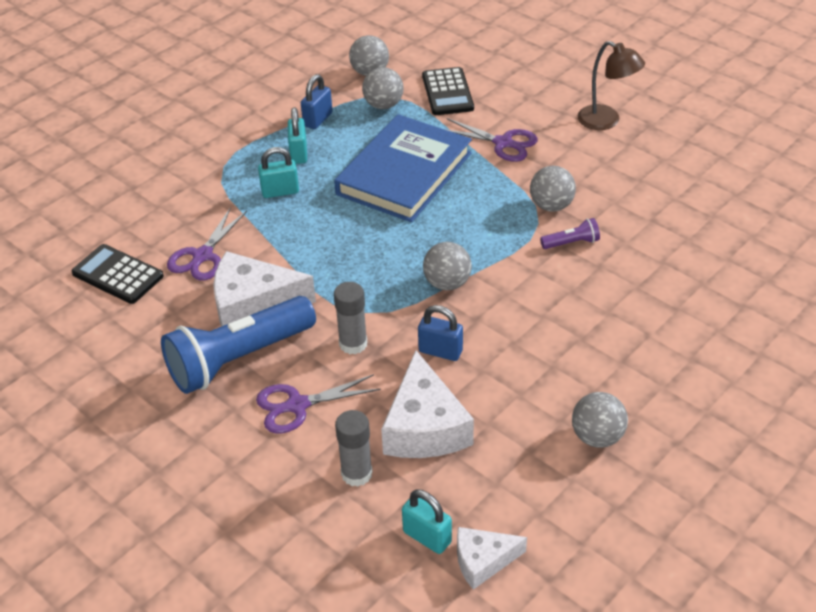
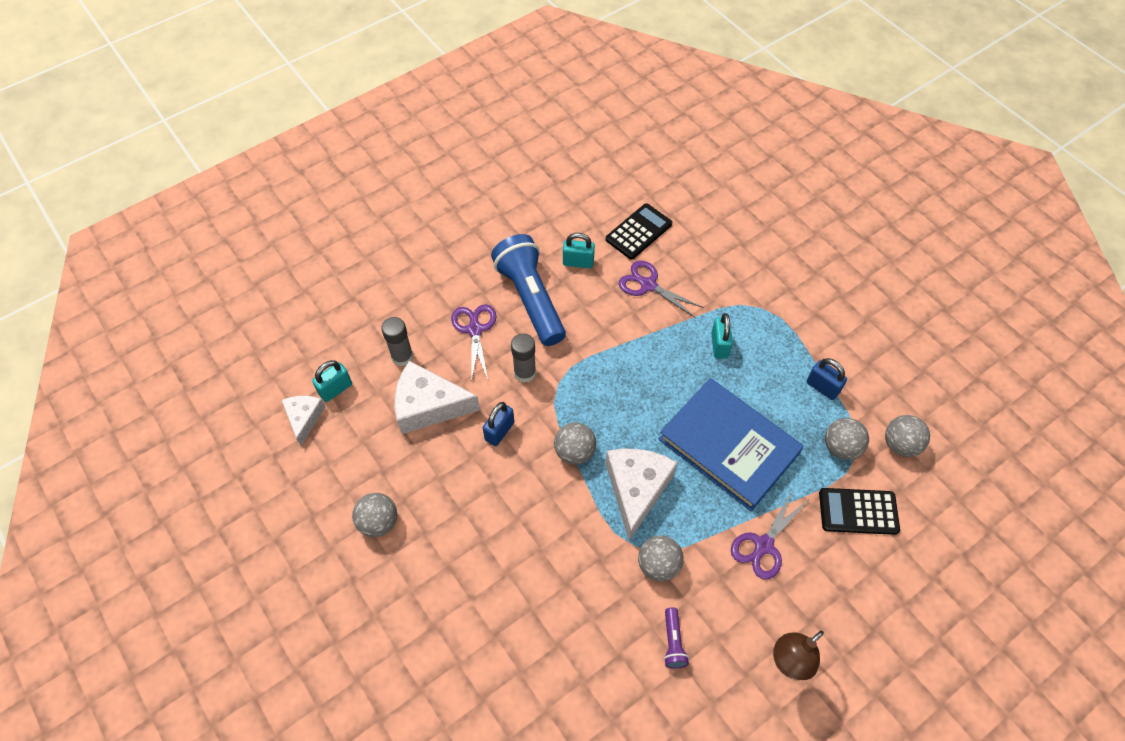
camera: 100 degrees right, 15 degrees up
white cheese [213,251,316,327] -> white cheese moved to [605,449,678,541]
turquoise padlock [288,107,307,164] -> turquoise padlock moved to [563,233,595,268]
purple flashlight [540,218,600,249] -> purple flashlight moved to [664,607,689,669]

